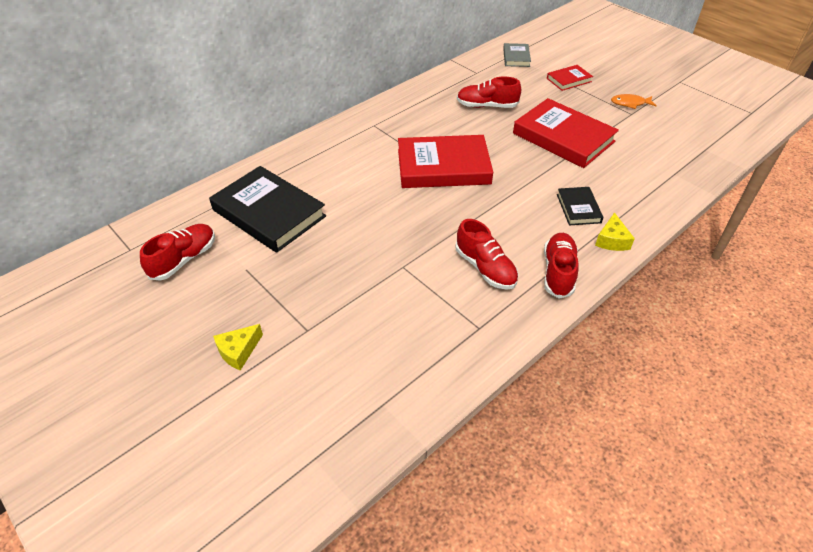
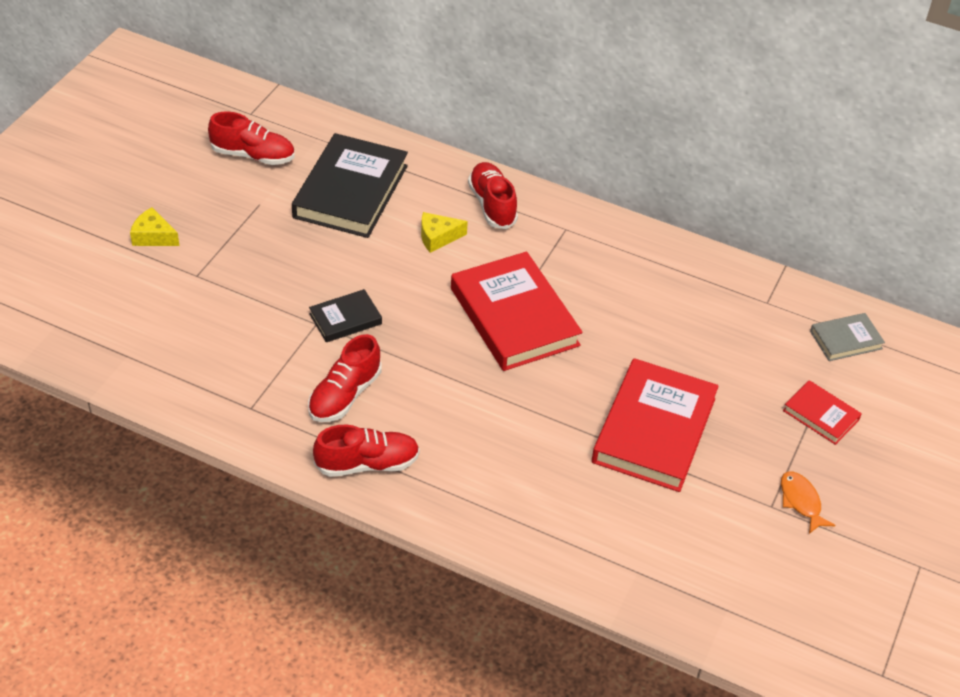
camera: 65 degrees right, 0 degrees up
red shoe [457,77,521,108] -> red shoe moved to [468,162,518,229]
black book [557,187,603,225] -> black book moved to [309,289,382,342]
yellow cheese [595,212,635,251] -> yellow cheese moved to [421,212,468,253]

